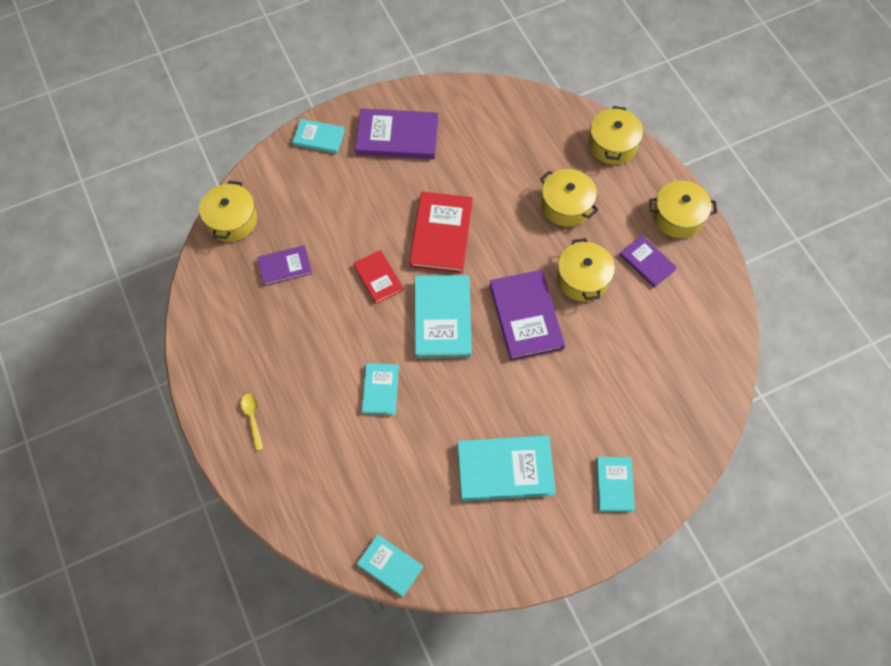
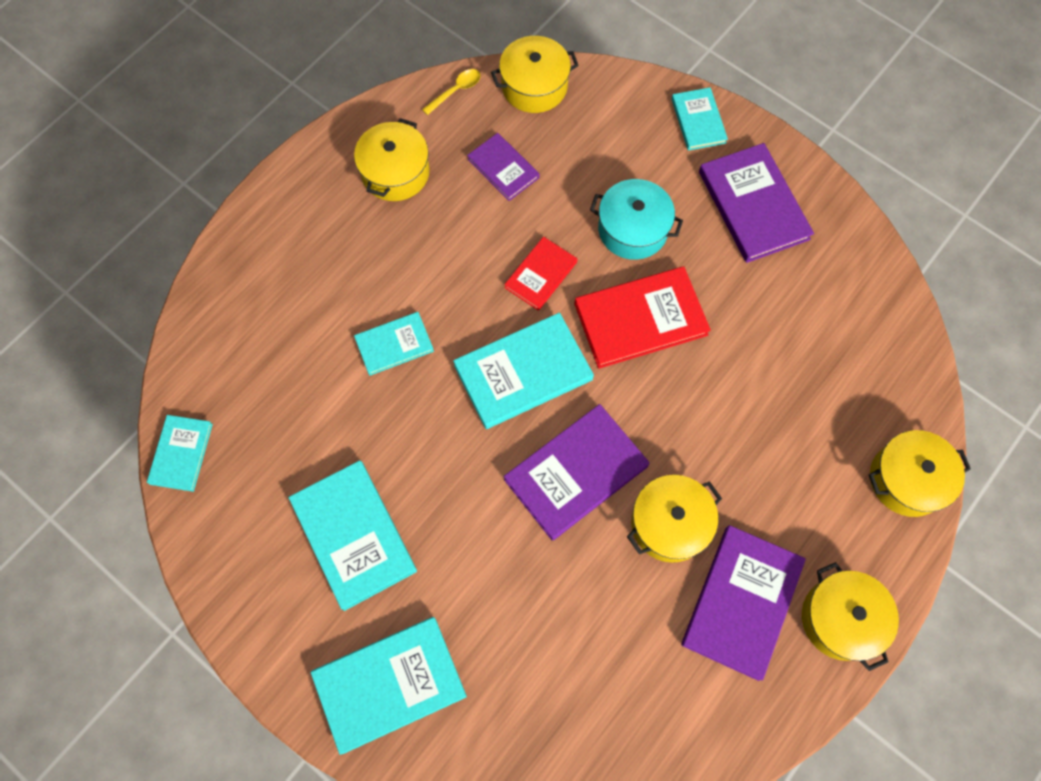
camera: 65 degrees right, 5 degrees up
yellow spoon [241,394,263,451] -> yellow spoon moved to [422,69,481,115]
yellow pot [540,169,598,227] -> yellow pot moved to [354,118,430,201]
turquoise book [596,457,635,512] -> turquoise book [311,617,467,755], size x1.72
purple book [620,235,677,288] -> purple book [681,525,806,681], size x1.72
none -> turquoise pot [590,179,683,260]

